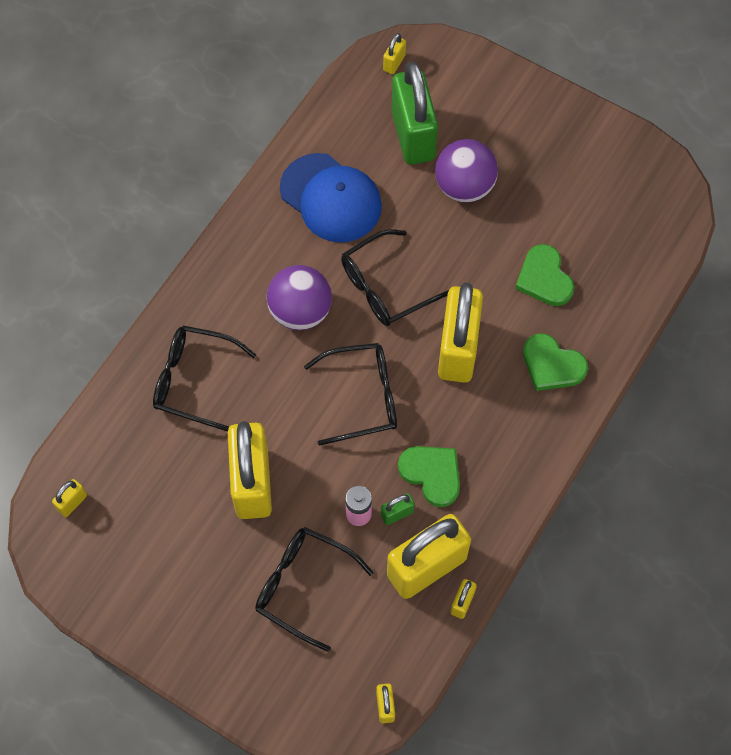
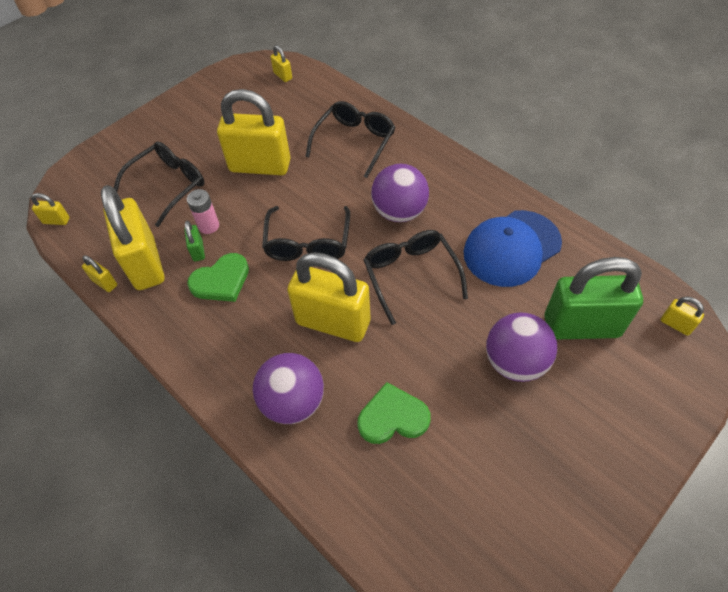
camera: 105 degrees right, 10 degrees down
green heart [523,334,588,391] -> purple ball [253,353,324,424]

